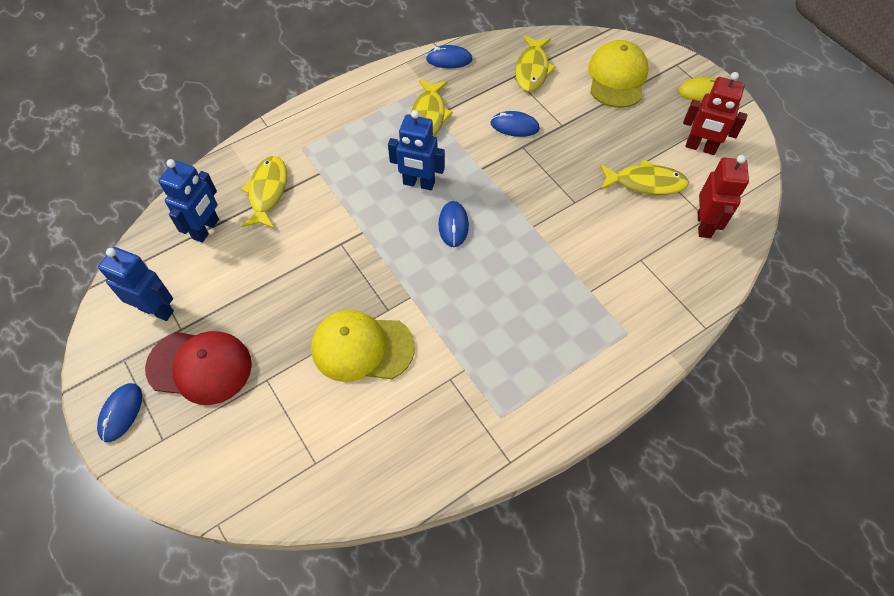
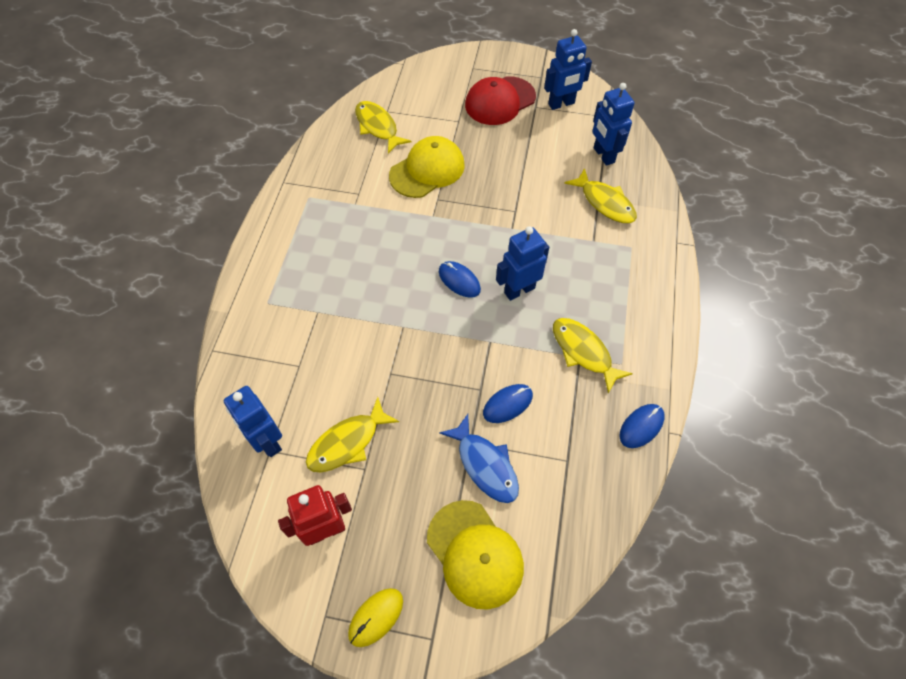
camera: 135 degrees right, 0 degrees up
blue mouse [97,383,142,442] -> none
yellow fish [516,35,556,92] -> yellow fish moved to [355,101,411,154]
red robot [698,155,749,238] -> blue robot [224,386,282,457]
none -> blue fish [439,414,519,503]

